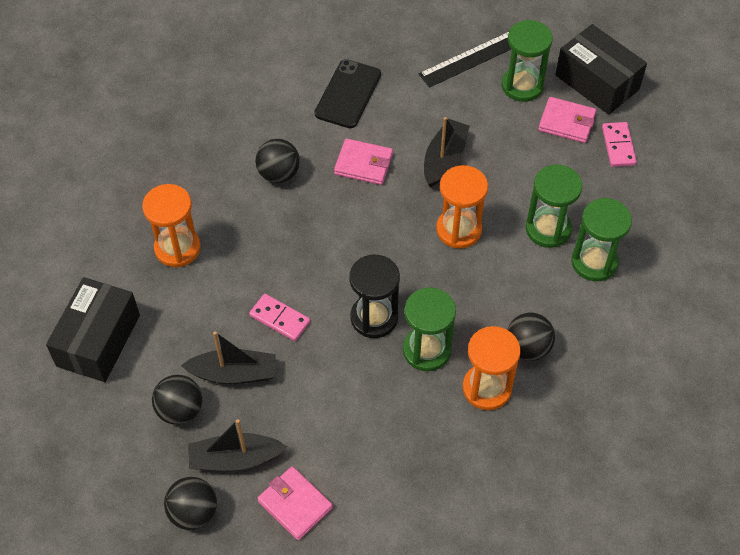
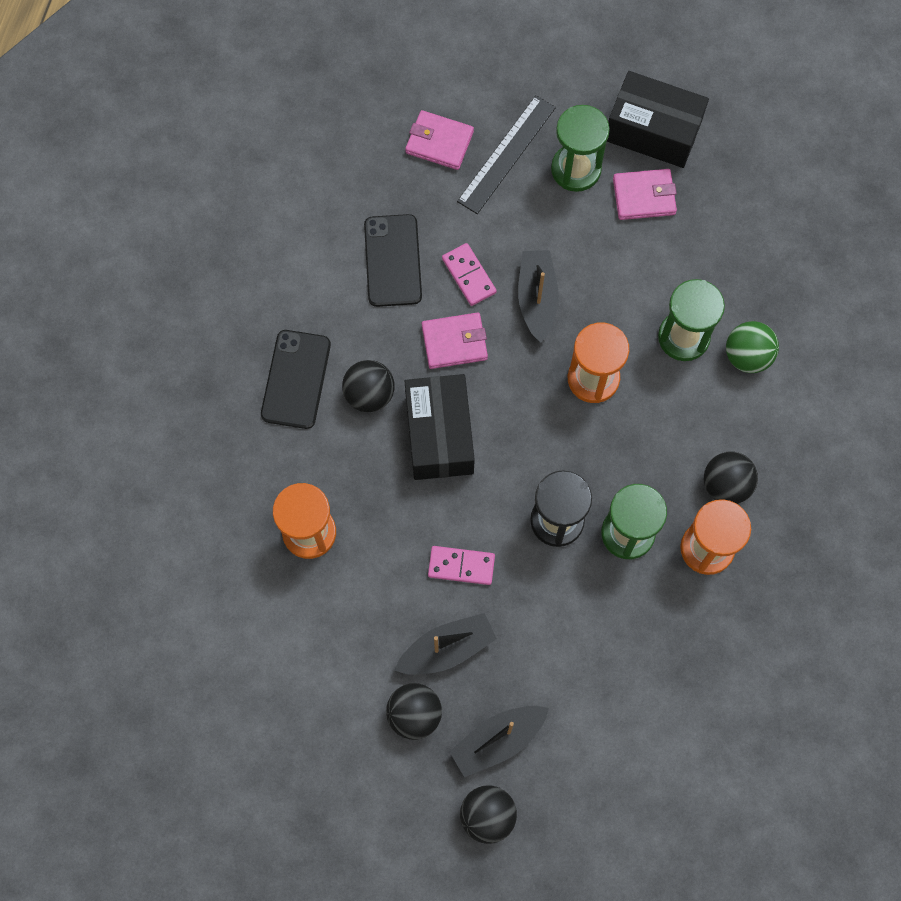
camera: 25 degrees left, 15 degrees up
black box [46,277,140,382] -> black box moved to [405,374,475,480]
pink wallet [257,466,333,540] -> pink wallet moved to [405,110,474,170]
green hourglass [571,198,632,281] -> green ball [726,321,779,373]
pink domino [602,122,637,167] -> pink domino moved to [442,243,497,306]
none -> black phone [261,330,331,429]

